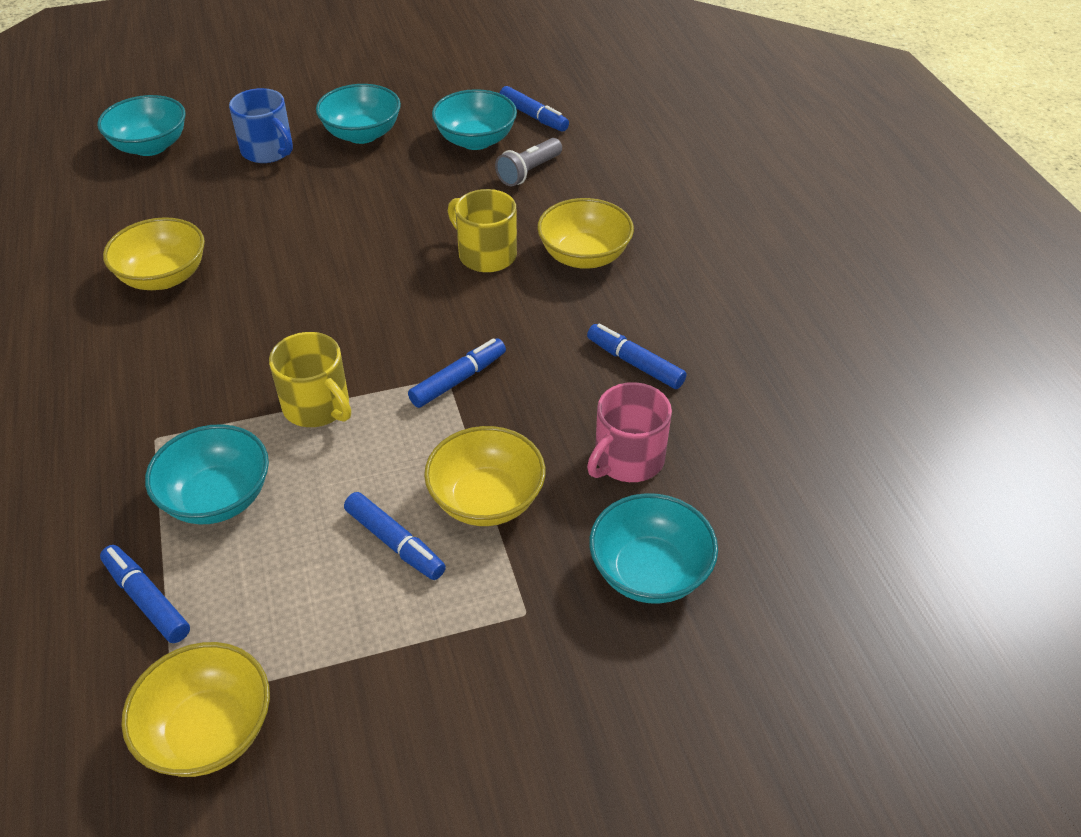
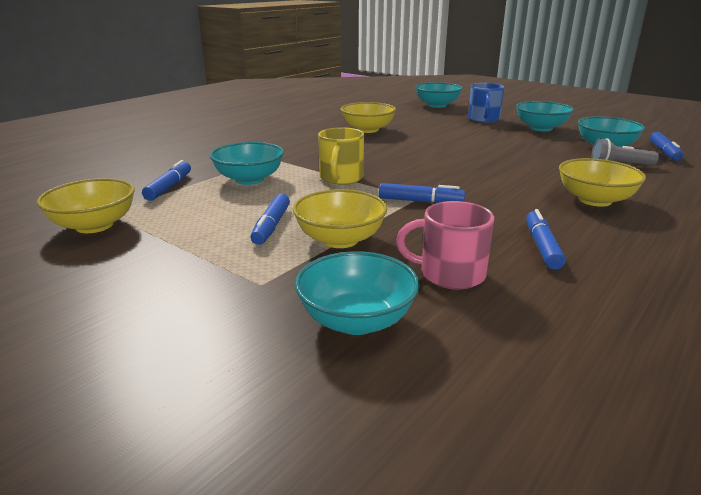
camera: 55 degrees right, 20 degrees down
yellow mug [448,189,517,273] -> none

